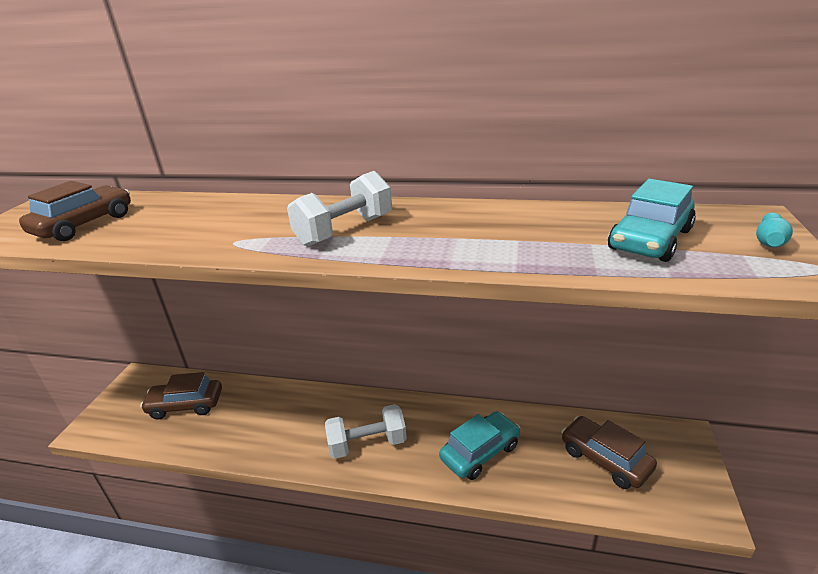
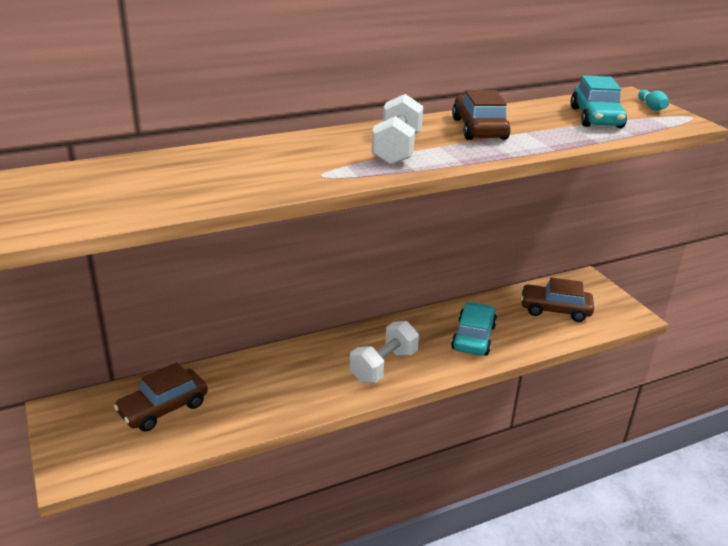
camera: 40 degrees left, 0 degrees up
brown car [19,181,131,241] -> brown car moved to [452,90,510,140]

